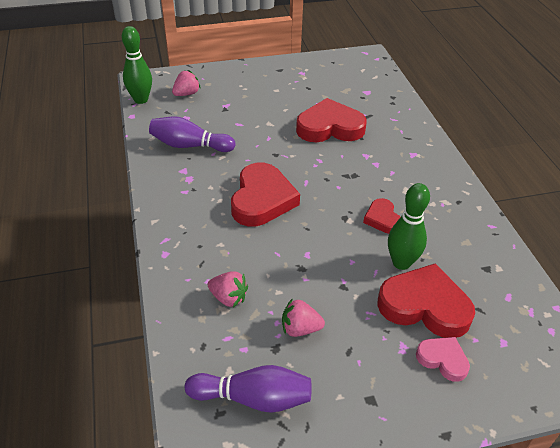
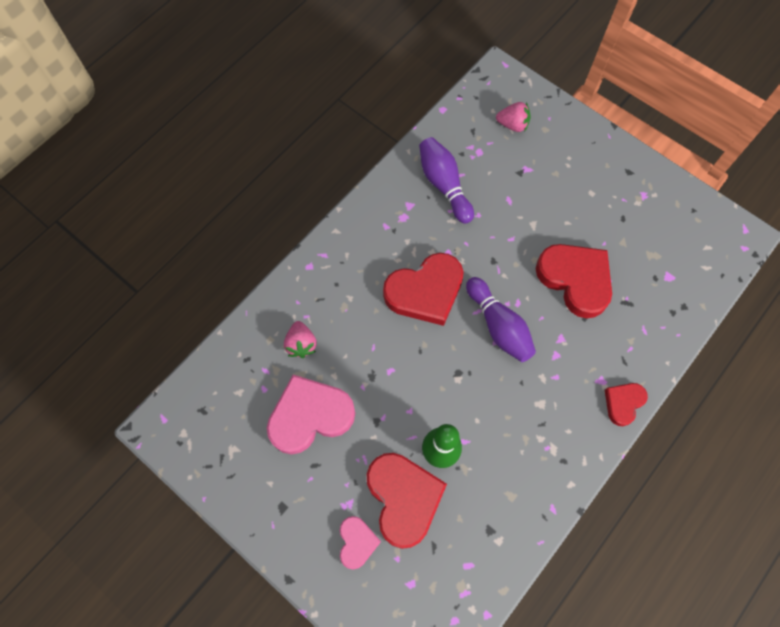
camera: 55 degrees right, 25 degrees up
green bowling pin [122,26,152,104] -> none
purple bowling pin [185,365,312,413] -> purple bowling pin moved to [466,277,536,362]
pink strawberry [282,298,325,337] -> pink heart [267,375,355,455]
red heart [363,198,400,234] -> red heart moved to [605,383,648,426]

